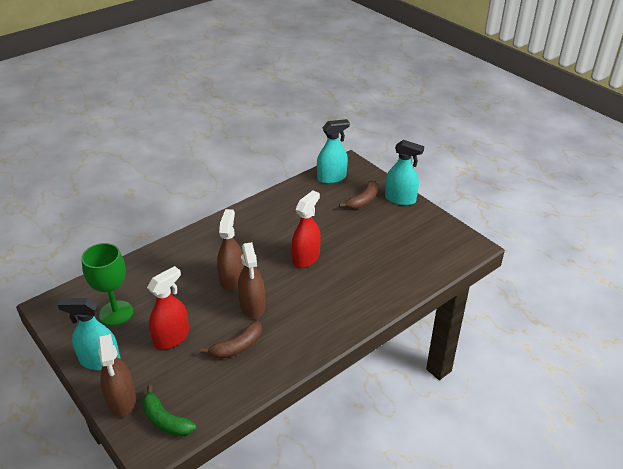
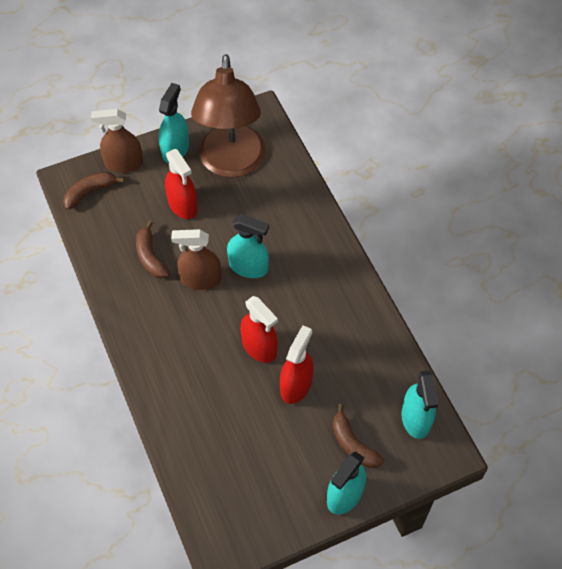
camera: 105 degrees right, 20 degrees up
green goblet [81,243,133,326] -> brown lamp [191,54,266,178]
green banana [142,385,196,437] -> brown banana [63,172,124,210]
brown spray bottle [217,209,244,290] -> turquoise spray bottle [227,214,269,278]
none -> red spray bottle [280,325,313,404]

